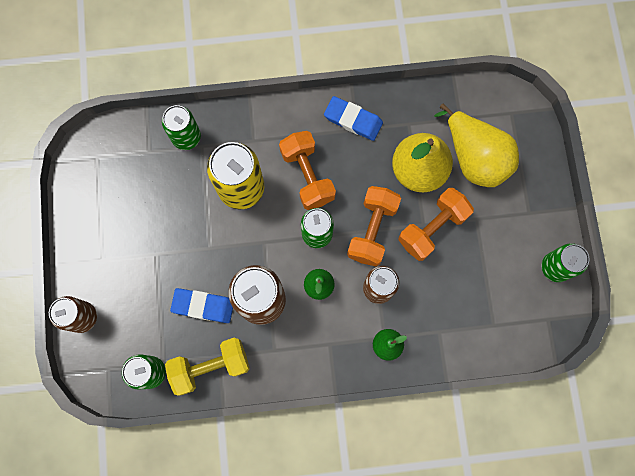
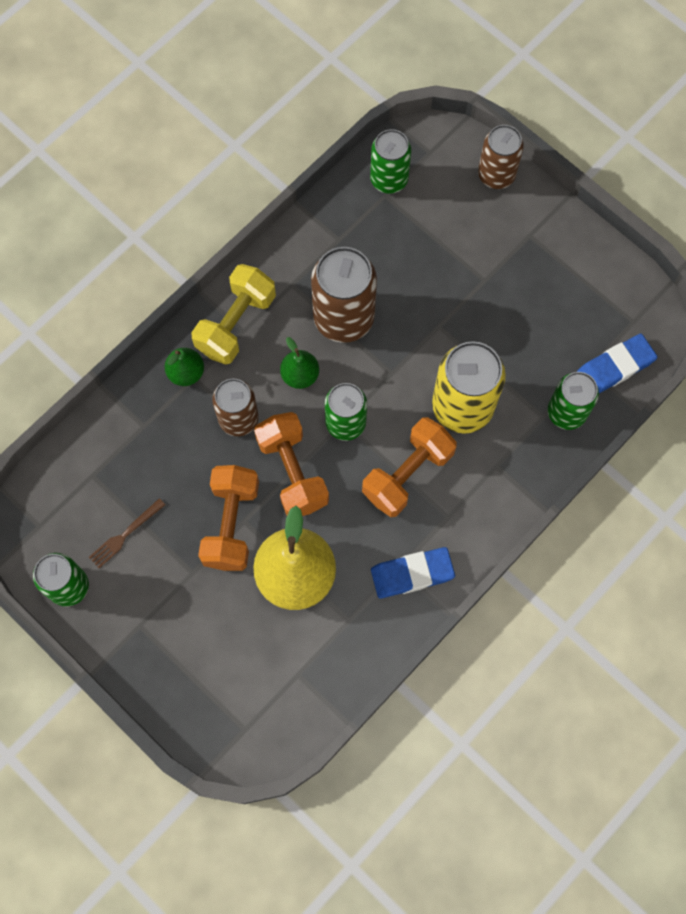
camera: 140 degrees right, 5 degrees down
yellow dumbbell [165,338,250,396] -> yellow dumbbell moved to [191,264,276,365]
blue eraser [170,288,233,323] -> blue eraser moved to [577,334,658,393]
orange dumbbell [279,131,336,210] -> orange dumbbell turned 75 degrees counterclockwise [362,417,457,517]
yellow pear [434,104,519,187] -> none
none -> brown fork [89,498,165,568]

